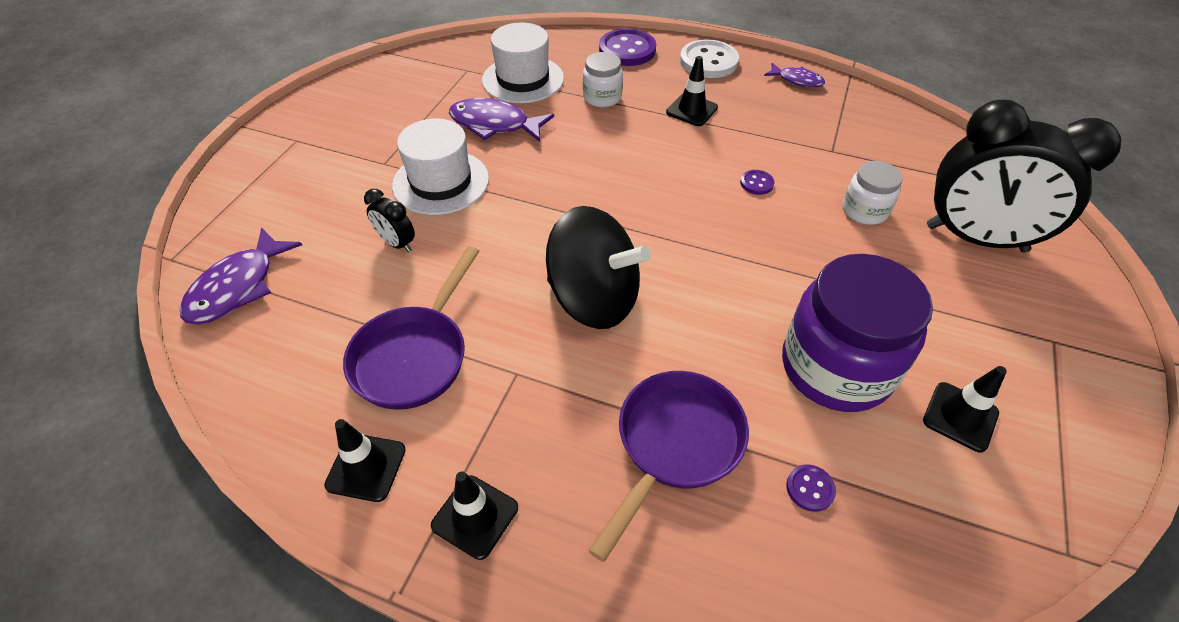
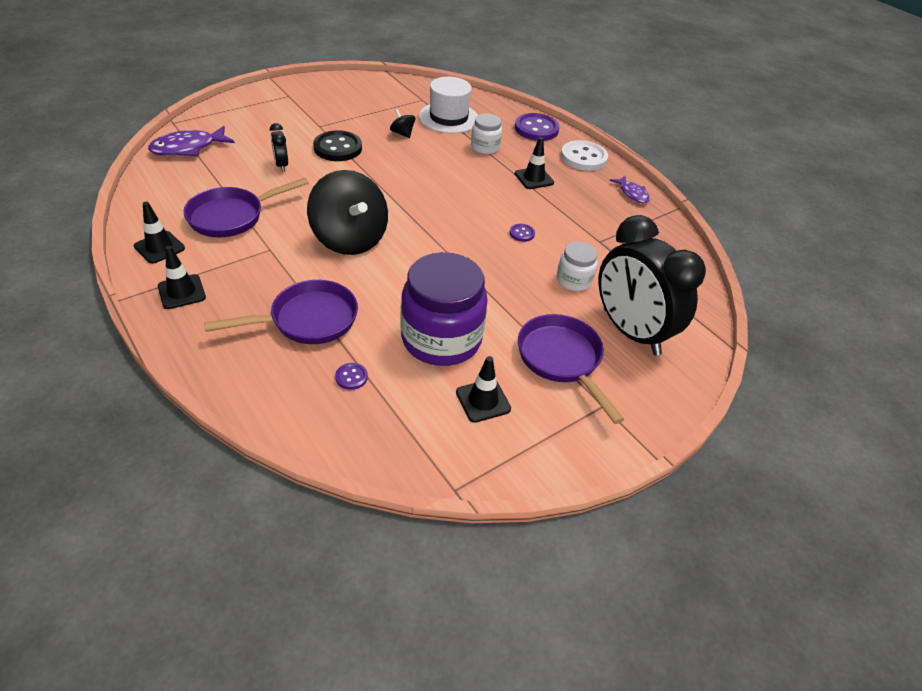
camera: 30 degrees right, 5 degrees down
white hat [392,119,489,215] -> black button [313,130,362,161]
purple fish [449,98,554,142] -> black spinning top [390,109,415,138]
none -> purple pan [518,314,625,424]

